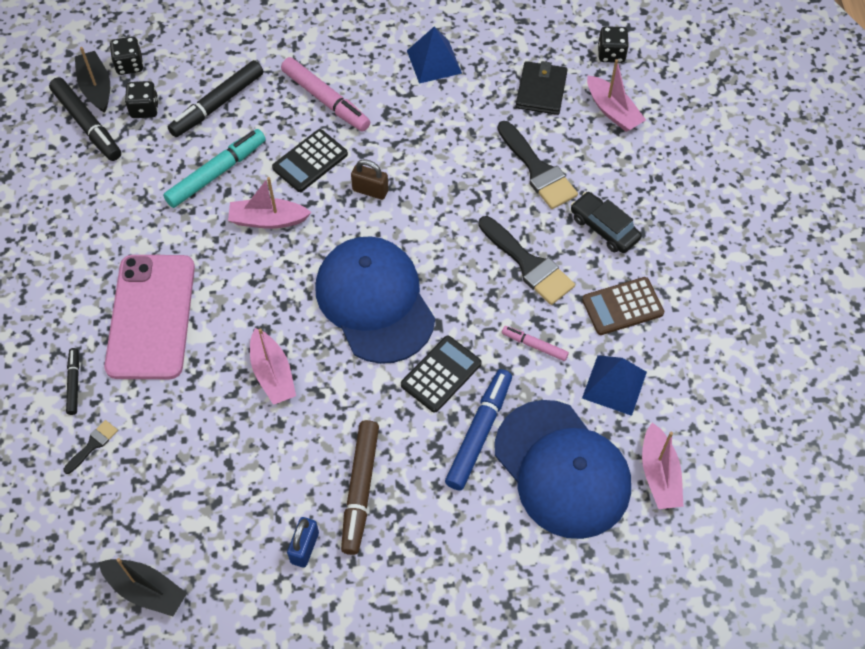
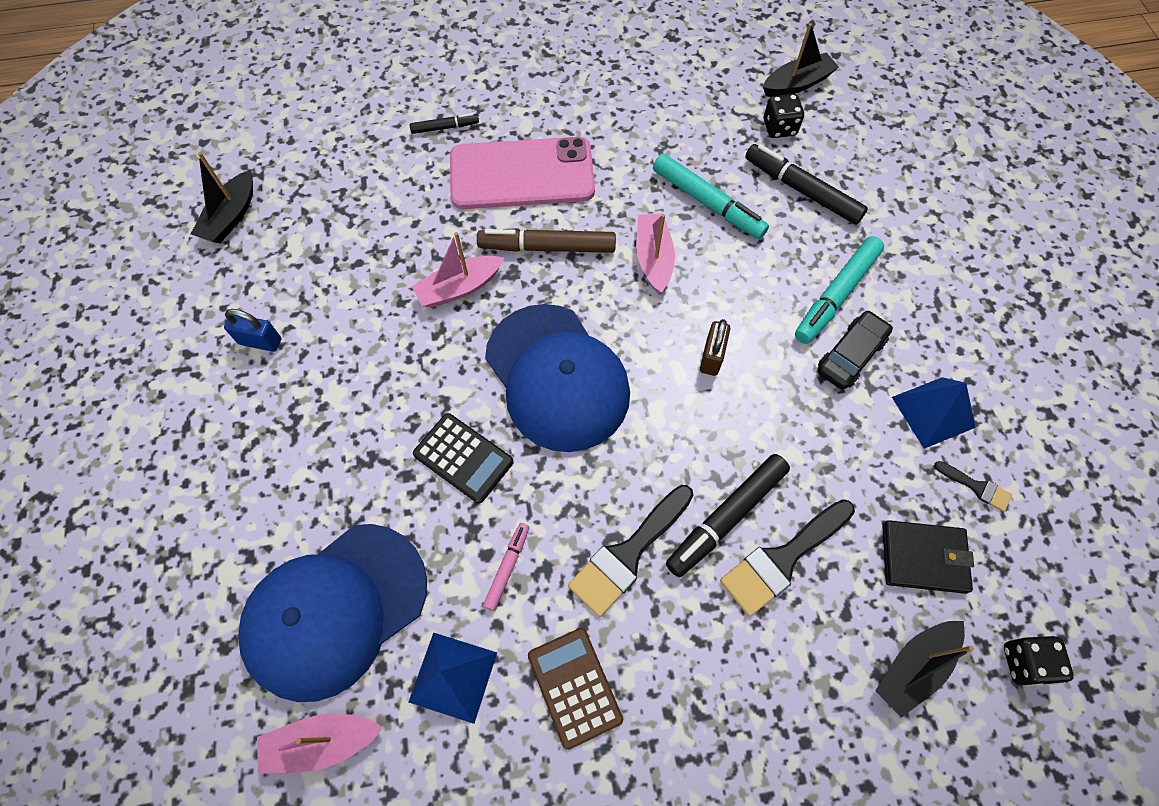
camera: 85 degrees right, 5 degrees up
black marker [49,77,121,161] -> black marker moved to [666,454,790,577]
black brush [63,420,118,474] -> black brush moved to [934,461,1012,512]
black dice [110,36,144,75] -> none
black calculator [272,129,348,192] -> none
pink marker [281,57,370,132] -> turquoise marker [795,236,884,344]
blue cap [315,236,435,364] -> blue cap turned 90 degrees clockwise [485,304,630,452]
brown marker [341,420,379,555] -> brown marker moved to [477,228,616,253]
blue marker [445,369,512,491] -> none
black car [571,192,642,253] -> black car moved to [817,310,893,390]
pink boat [587,59,646,132] -> black boat [876,621,974,718]

